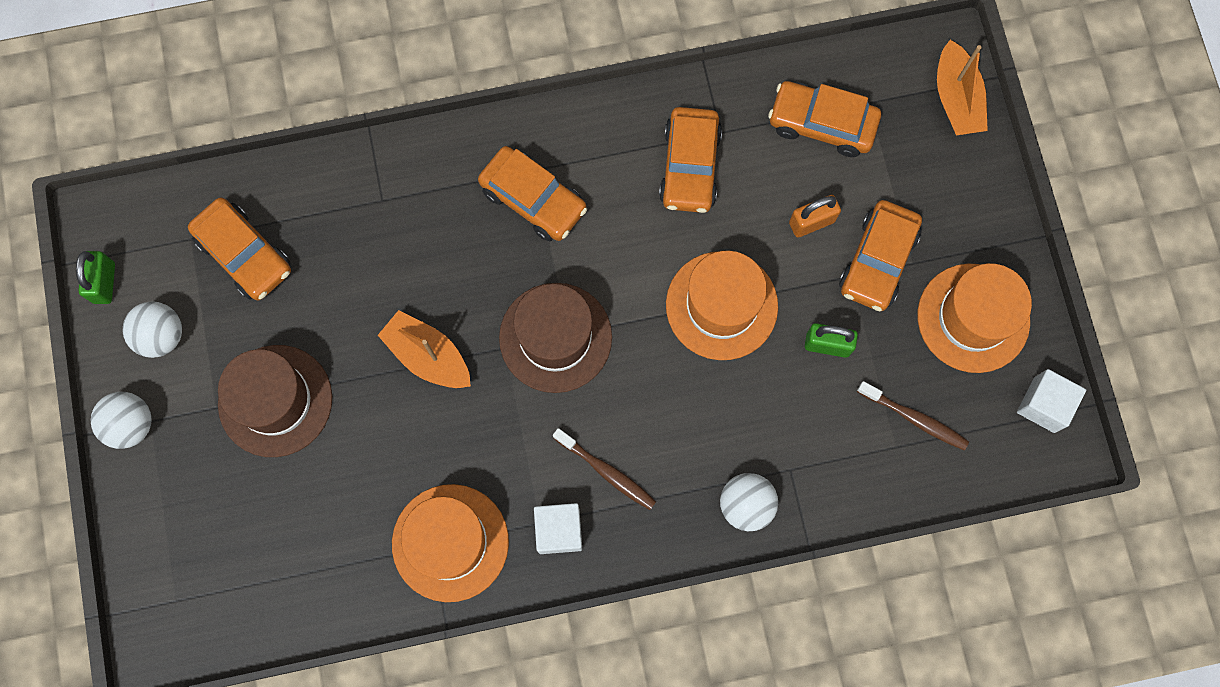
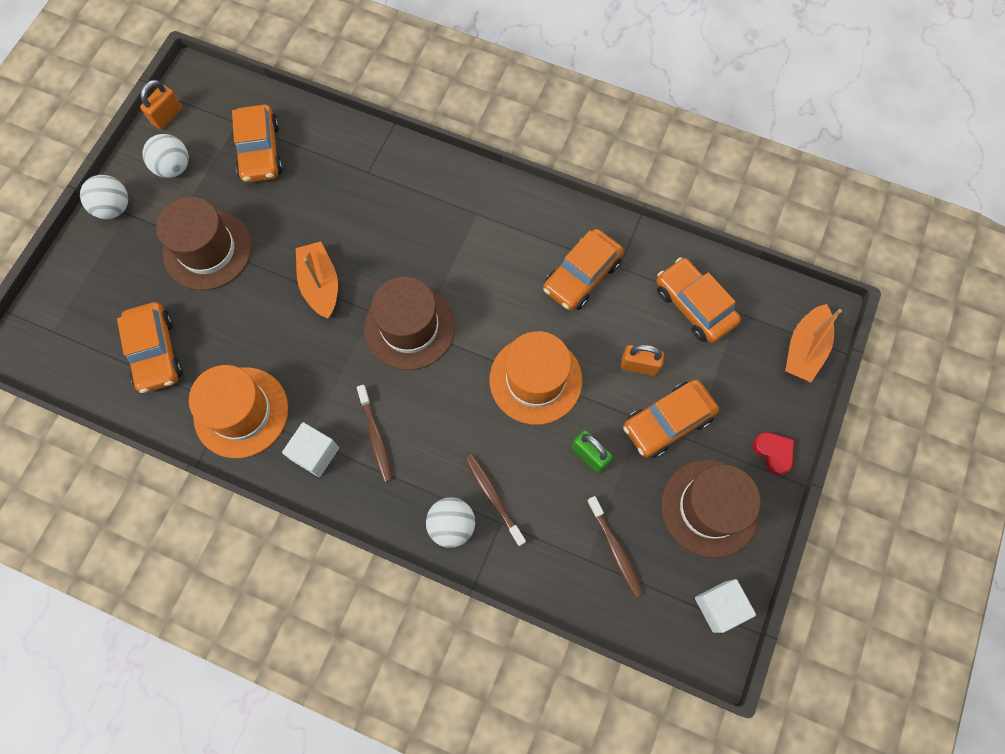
camera: 35 degrees right, 5 degrees down
green padlock [76,251,115,304] -> orange padlock [140,80,182,130]
orange car [478,146,587,241] -> orange car moved to [117,302,183,393]
orange hat [918,263,1032,373] -> brown hat [661,460,761,558]
none -> brown toothbrush [465,455,526,547]
none -> red heart [753,432,794,475]

